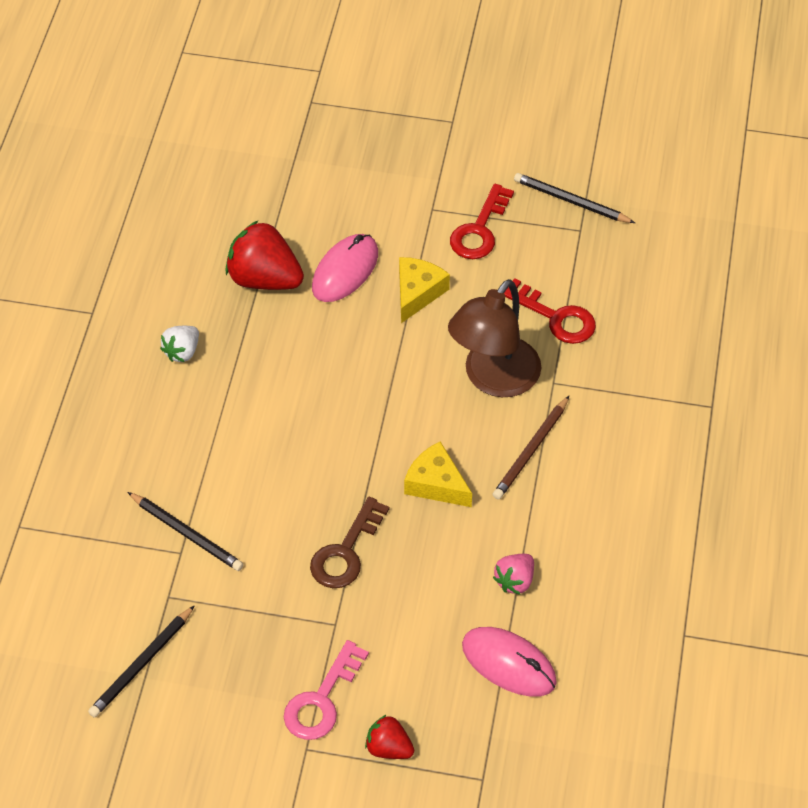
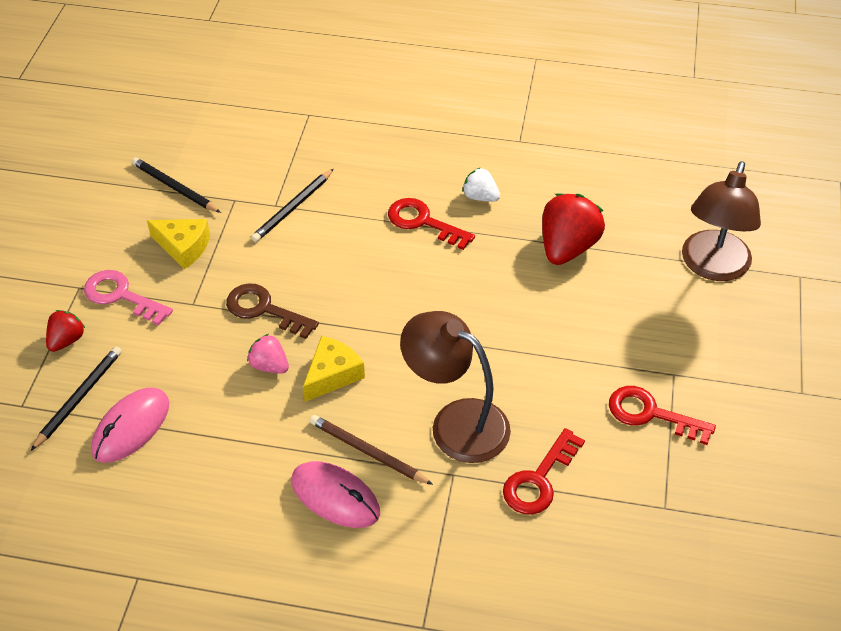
camera: 90 degrees right, 5 degrees down
pink mouse [312,234,378,302] -> pink mouse moved to [292,461,380,528]
yellow cheese [399,257,450,323] -> yellow cheese moved to [147,219,210,269]
pink strawberry [493,554,534,595] -> pink strawberry moved to [247,334,289,374]
black pencil [514,173,635,223] -> black pencil moved to [31,346,122,451]
none -> red key [388,198,475,250]
none -> brown lamp [682,161,761,281]

